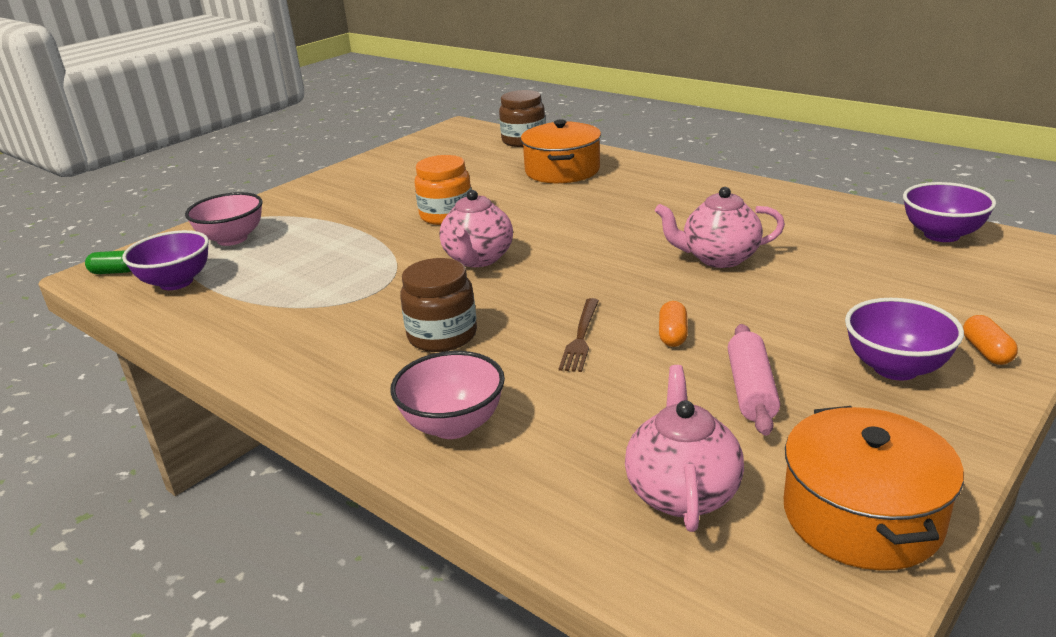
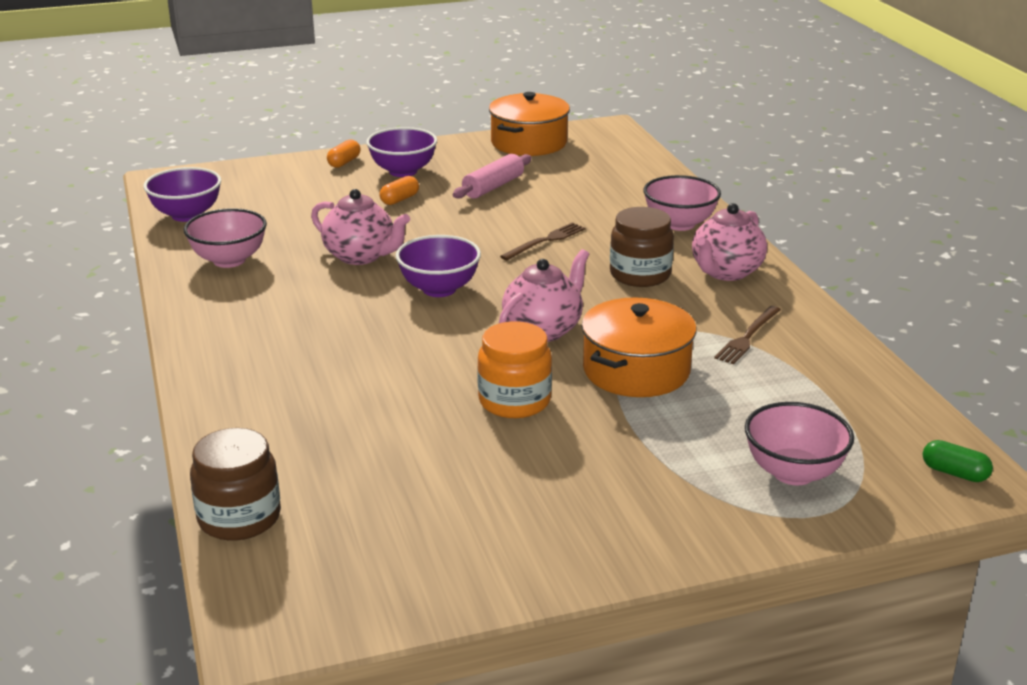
camera: 150 degrees left, 0 degrees up
purple bowl [122,230,209,290] -> purple bowl moved to [396,235,481,297]
orange pot [521,119,601,183] -> orange pot moved to [582,297,697,397]
pink teapot [625,365,744,532] -> pink teapot moved to [692,203,767,281]
orange capsule [659,301,688,347] -> orange capsule moved to [380,176,419,205]
none -> pink bowl [184,208,267,268]
none -> brown fork [714,306,781,364]

